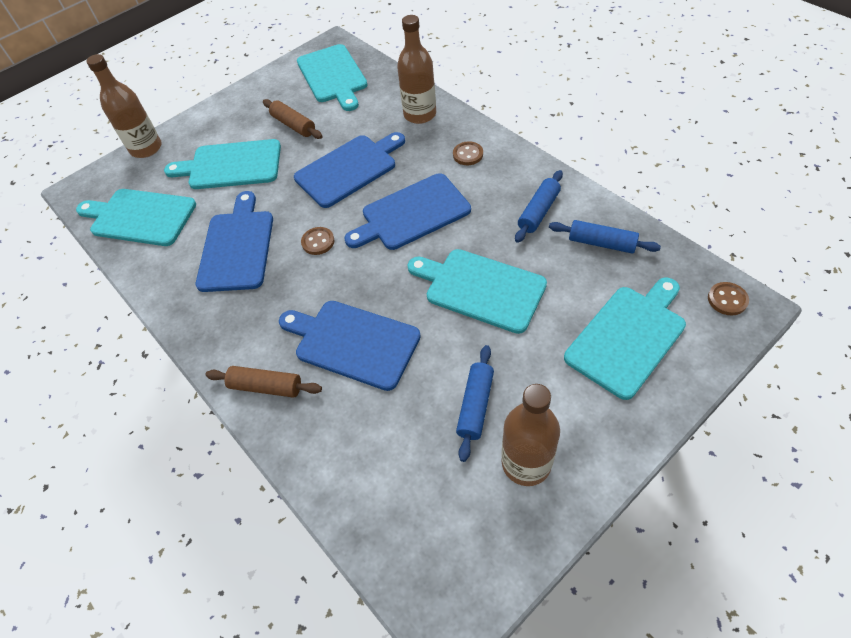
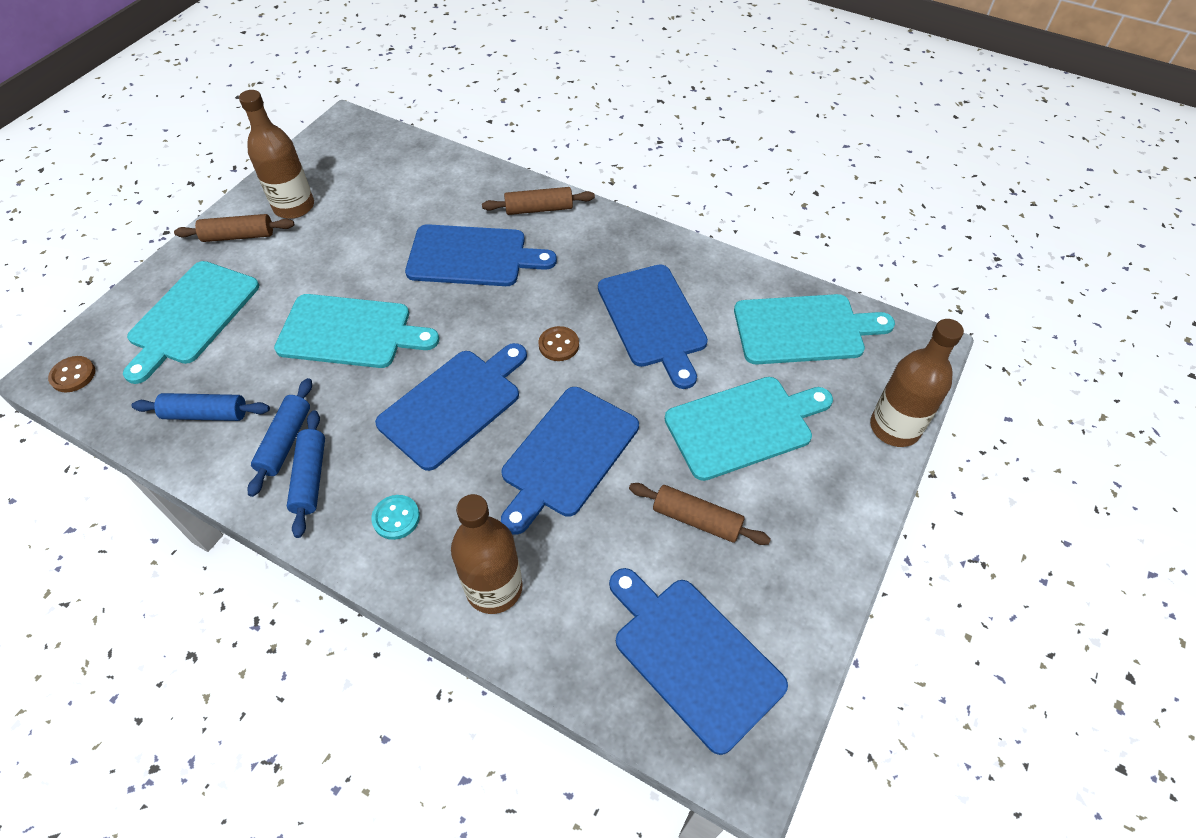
camera: 155 degrees right, 0 degrees up
turquoise cutting board [297,44,367,111] -> blue cutting board [609,568,788,755]
brown button [453,141,483,165] -> turquoise button [371,495,420,540]
blue rolling pin [456,345,494,462] -> blue rolling pin moved to [287,410,325,538]
none -> brown rolling pin [174,214,294,242]

